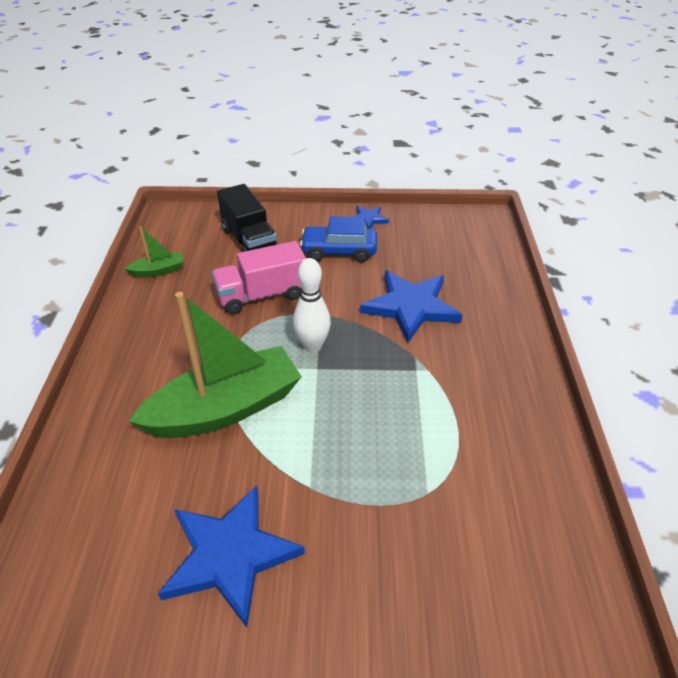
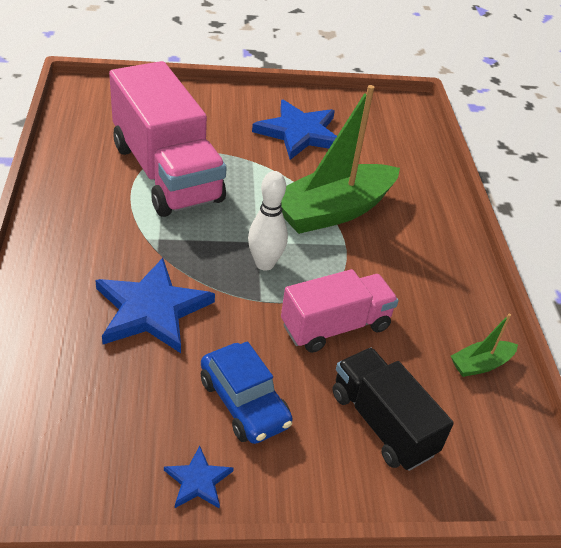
camera: 170 degrees right, 0 degrees up
blue car [300,216,377,262] -> blue car turned 60 degrees clockwise [201,341,293,444]
none -> pink truck [109,61,227,217]

